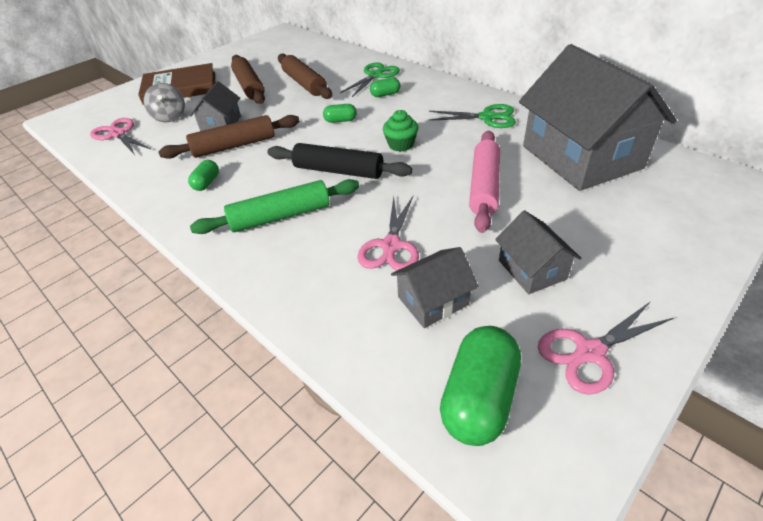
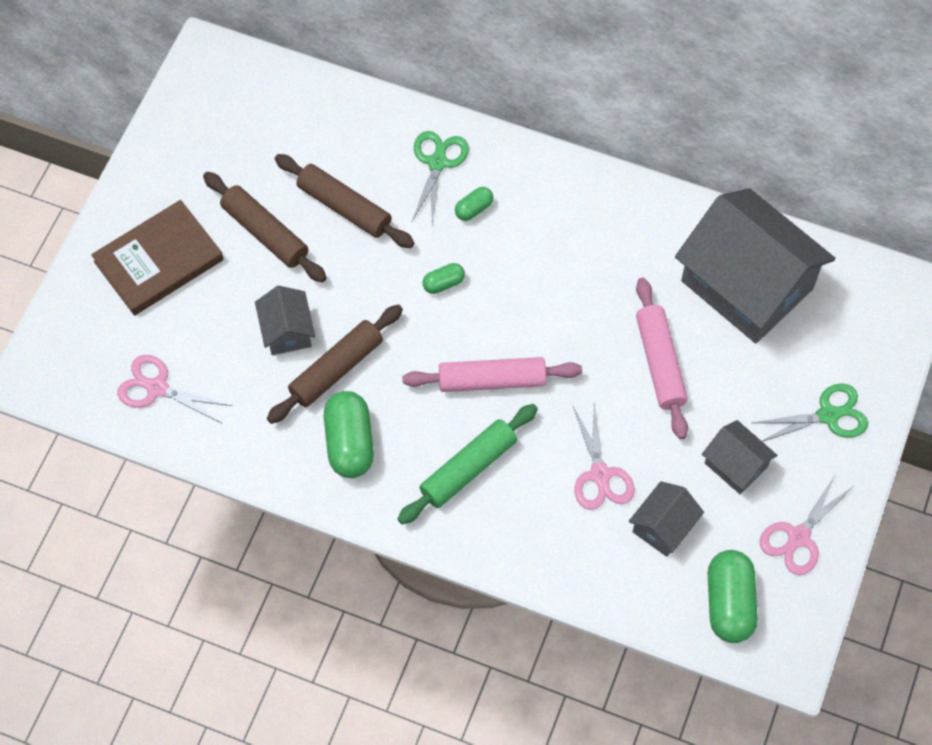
camera: 25 degrees left, 20 degrees up
grey spinning top [143,83,185,122] -> none
green capsule [188,160,219,191] -> green capsule [324,391,374,478], size x1.95
black rolling pin [267,143,412,179] -> pink rolling pin [402,357,582,392]
green cupcake [383,110,419,152] -> none
green scissors [428,104,516,128] -> green scissors moved to [752,383,868,442]

